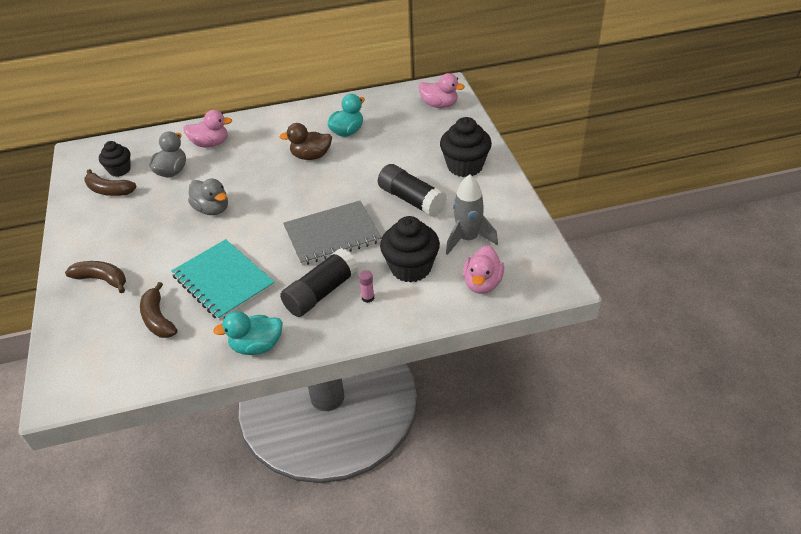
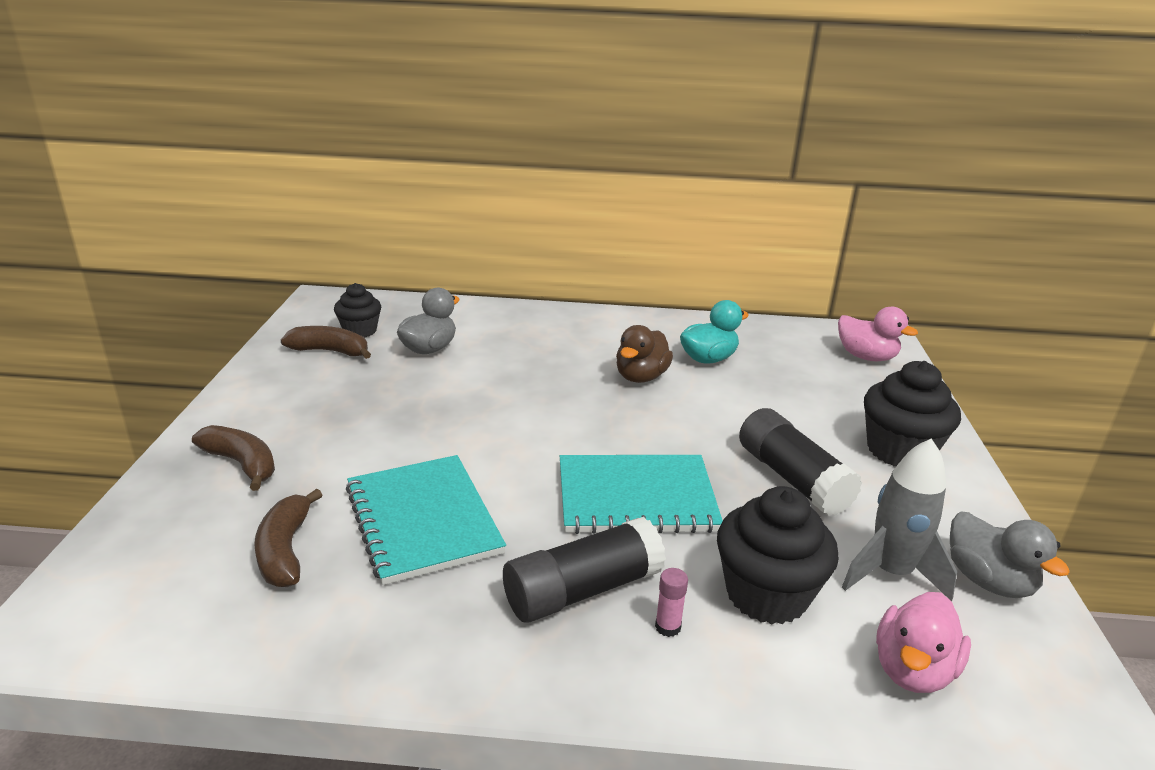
camera: 15 degrees right, 15 degrees down
brown banana [84,169,137,196] -> brown banana turned 150 degrees clockwise [281,326,371,359]
pink duck [183,110,232,148] -> none
grey duck [188,178,228,215] -> grey duck moved to [950,512,1070,598]
turquoise duck [213,311,283,355] -> none
brown duck [279,123,332,160] -> brown duck turned 75 degrees counterclockwise [616,325,673,383]
grey notebook [283,201,382,266] -> turquoise notebook [560,455,723,534]

